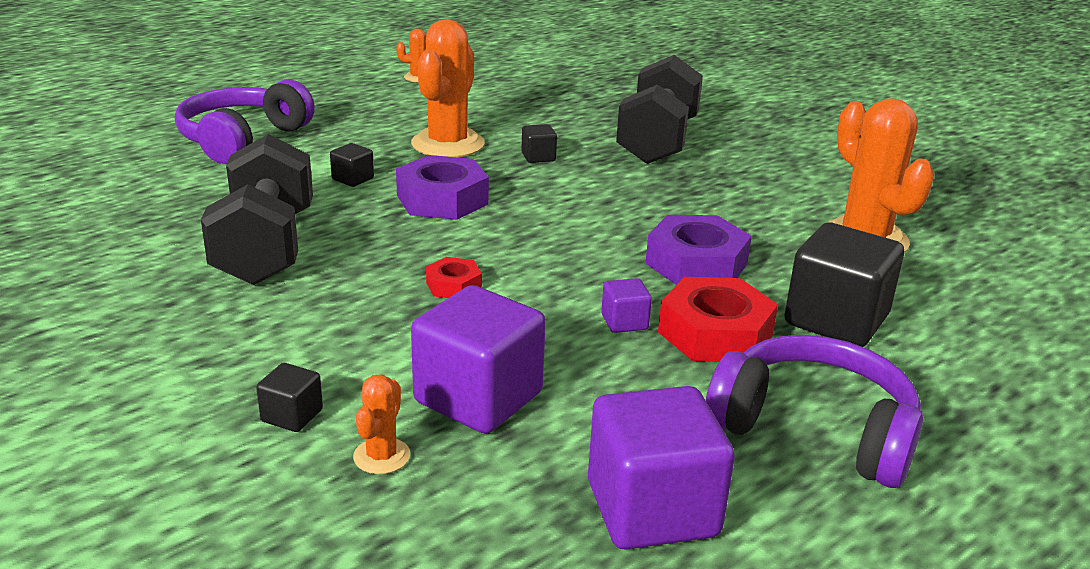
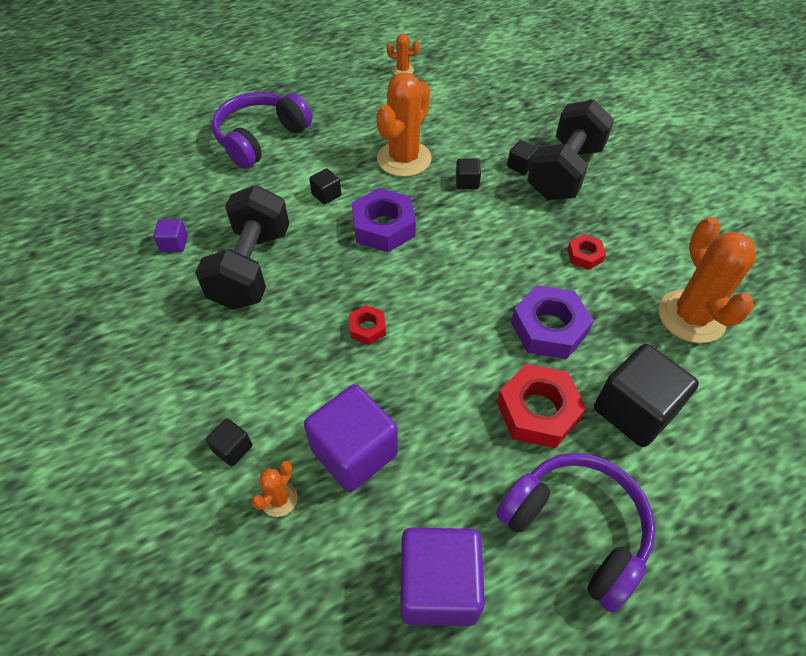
camera: 15 degrees right, 25 degrees up
purple cube [601,278,652,333] -> purple cube moved to [153,219,188,252]
none -> black cube [507,140,538,175]
none -> red nut [567,234,606,270]

